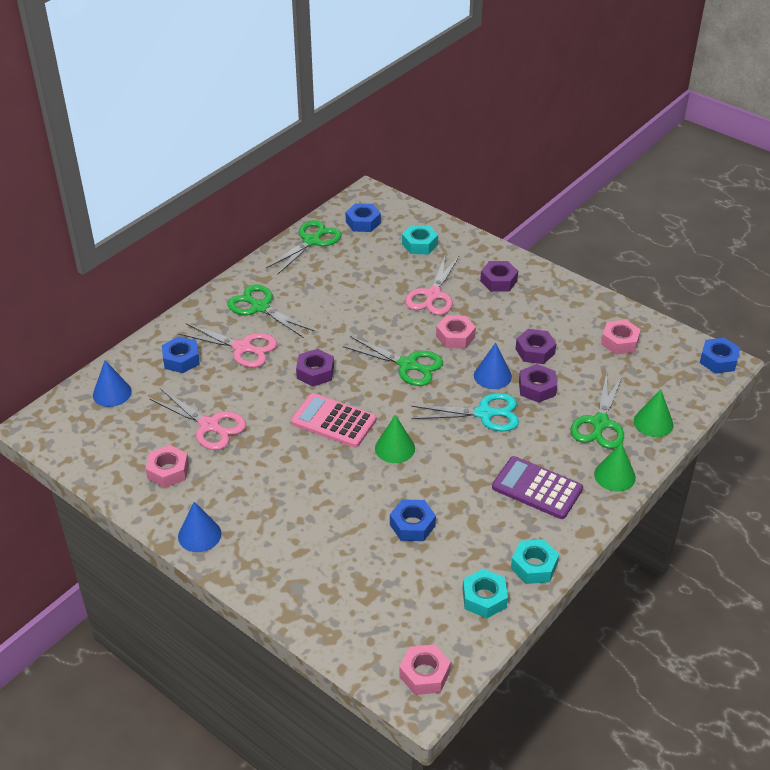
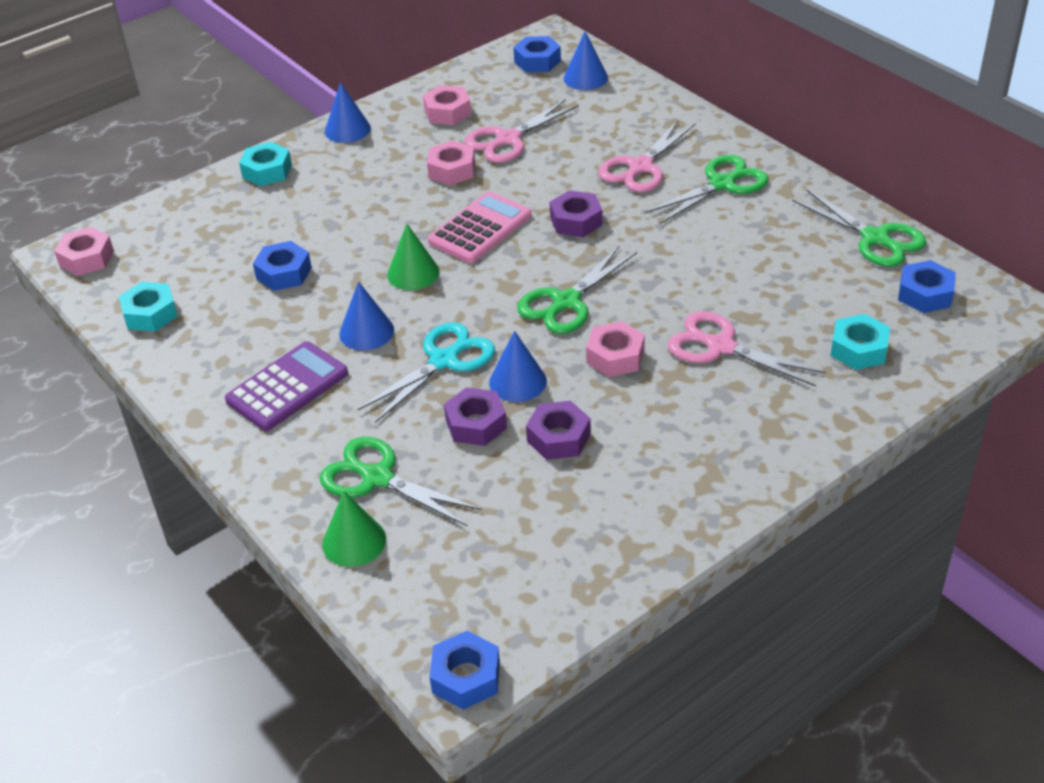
camera: 105 degrees right, 0 degrees up
blue nut [162,336,200,373] -> blue nut moved to [513,36,561,72]
turquoise scissors [411,393,519,431] -> turquoise scissors turned 150 degrees counterclockwise [358,322,495,423]
purple nut [480,261,518,292] -> none
turquoise nut [511,539,559,584] -> turquoise nut moved to [239,142,292,186]
green cone [594,442,636,492] -> none
pink nut [601,320,641,354] -> pink nut moved to [427,141,475,185]
none -> blue cone [339,281,394,350]

